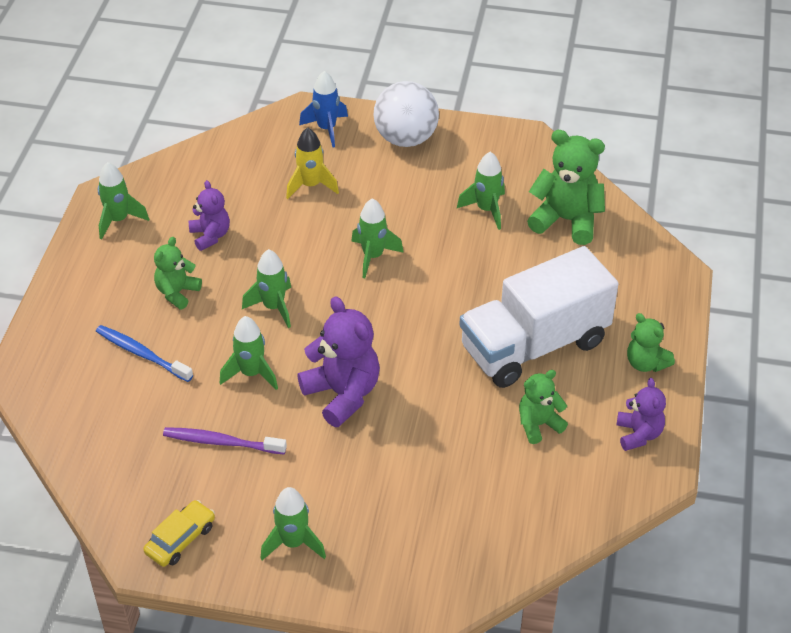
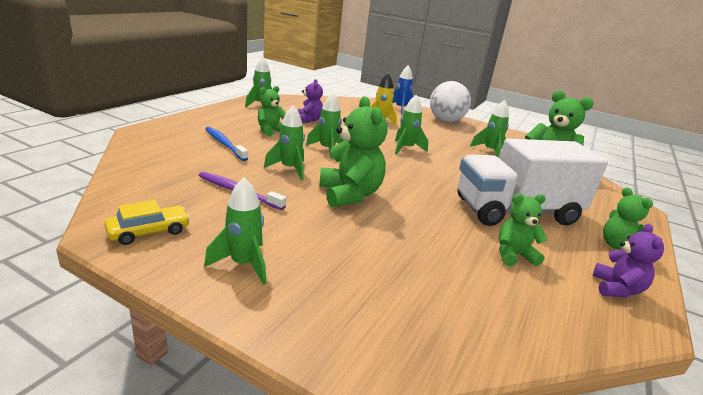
camera: 15 degrees right, 20 degrees down
purple teddy bear [298,296,380,427] -> green teddy bear [319,96,388,207]

